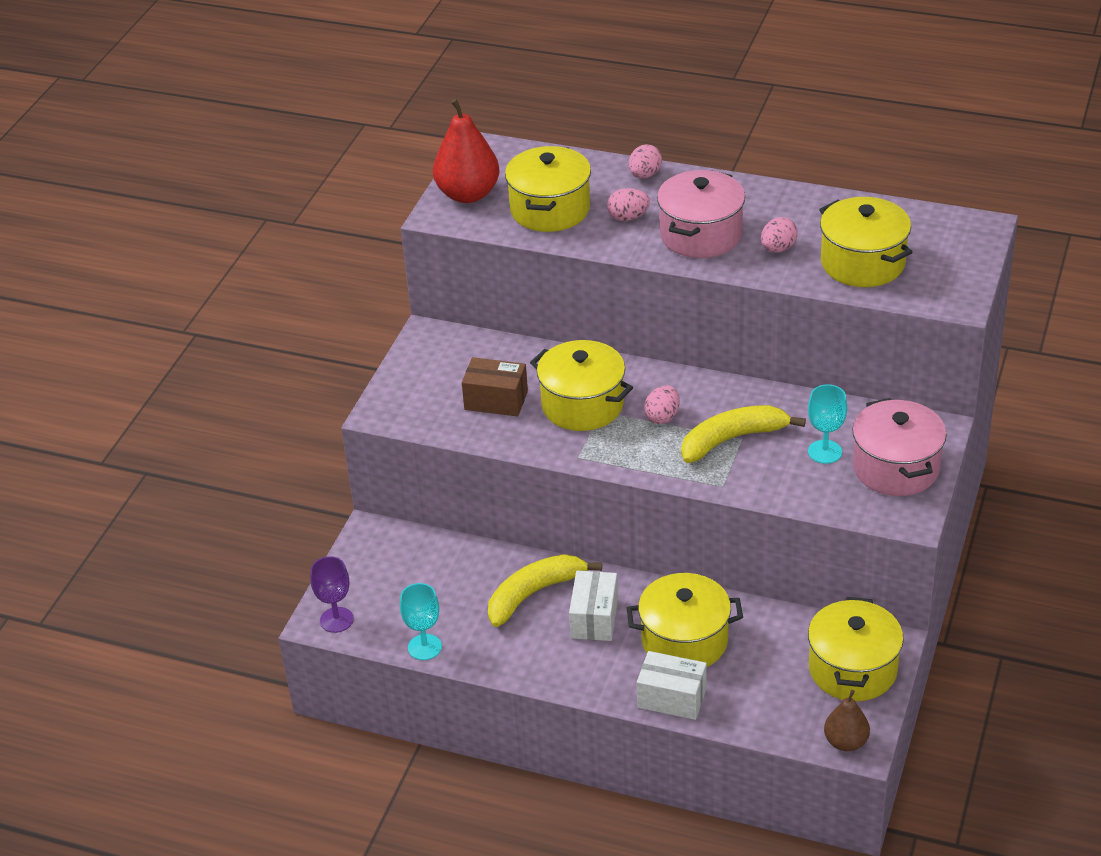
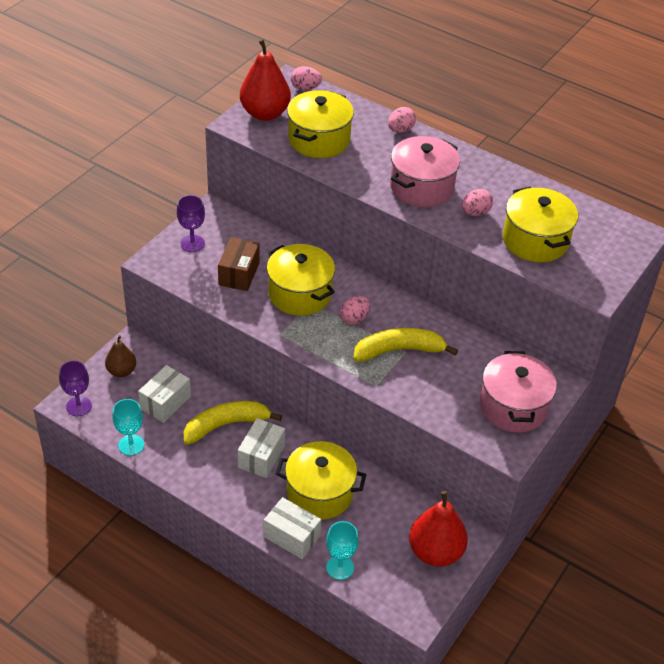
camera: 10 degrees right, 5 degrees up
brown box [462,357,528,416] -> brown box turned 75 degrees clockwise [218,237,260,291]
pink egg [607,188,650,221] -> pink egg moved to [291,66,322,91]
turquoise goblet [808,385,847,464] -> turquoise goblet moved to [326,521,359,580]
yellow pot [808,597,903,701] -> red pear [409,491,468,567]
brown pear [824,690,870,751] -> brown pear moved to [105,335,136,377]
none -> white box [138,365,191,423]
none -> purple goblet [177,195,205,252]

